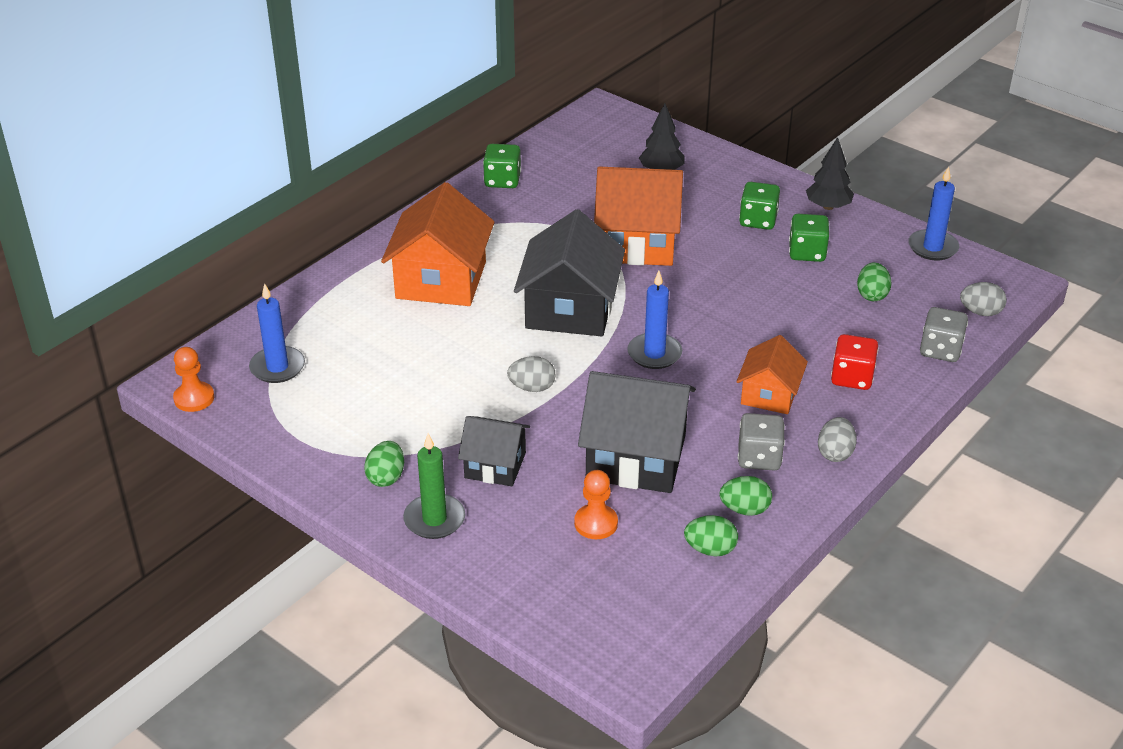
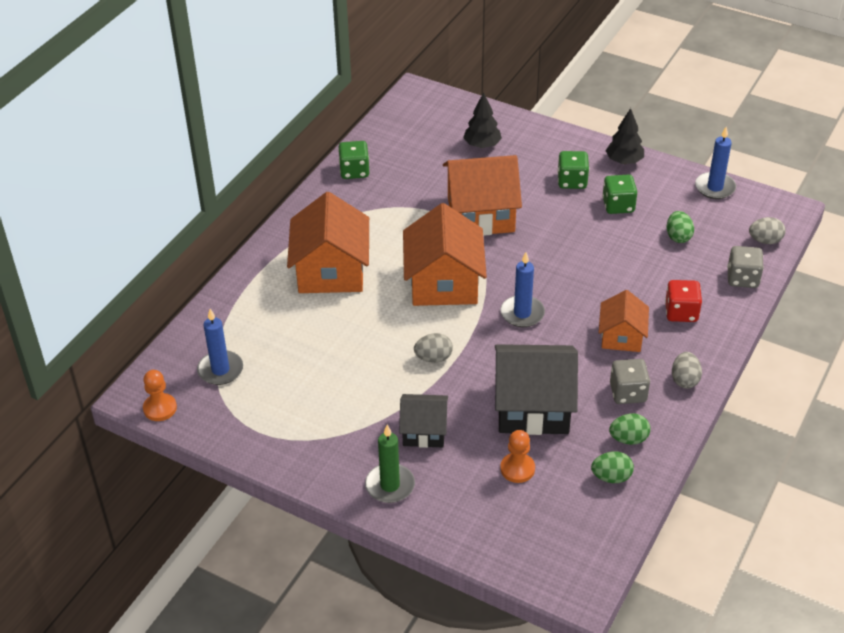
camera: 10 degrees left, 5 degrees up
green egg [364,441,404,487] -> none
black house [514,209,625,336] -> orange house [403,203,487,306]

